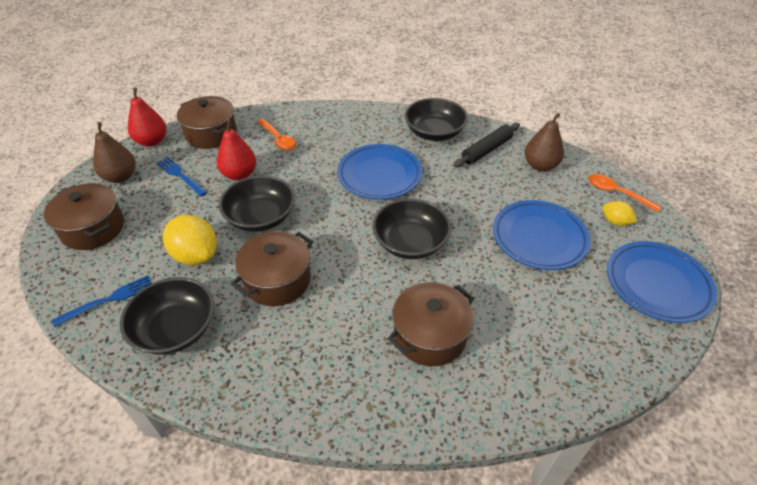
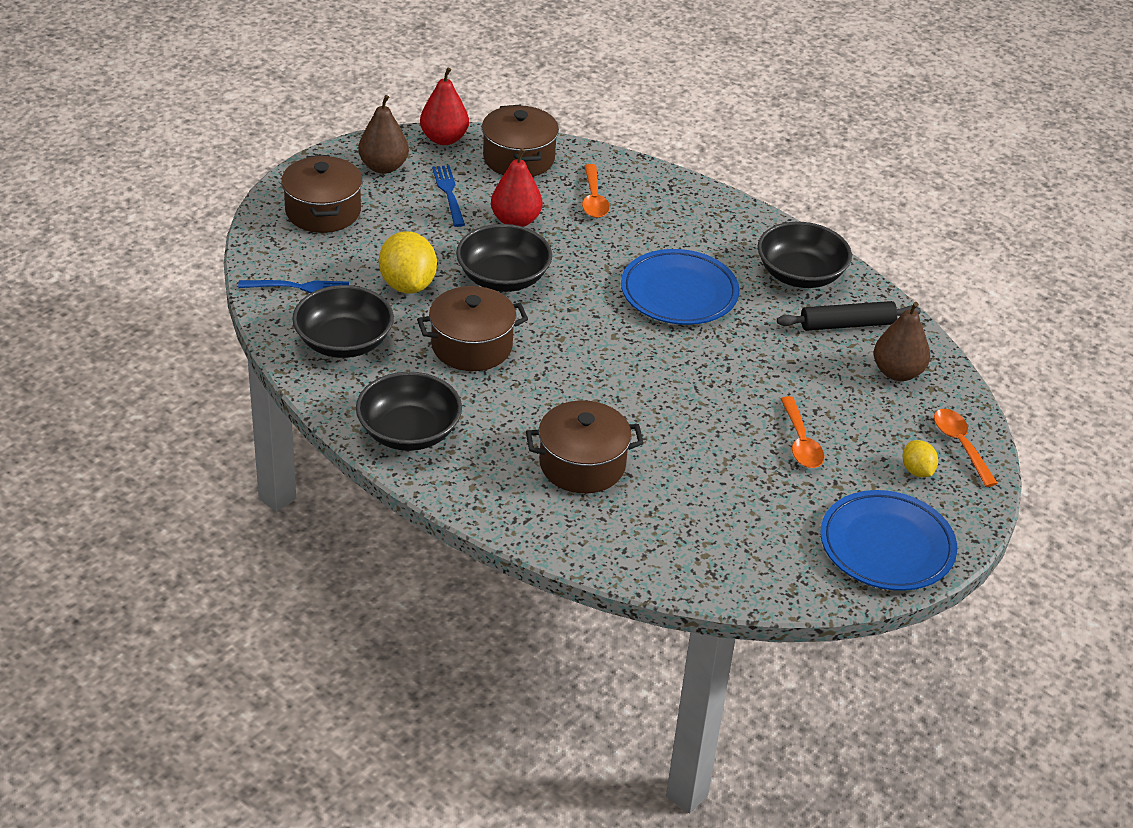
camera: 30 degrees right, 5 degrees down
black bowl [372,199,451,259] -> black bowl moved to [356,372,462,451]
blue plate [493,200,590,270] -> orange spoon [781,396,825,468]

